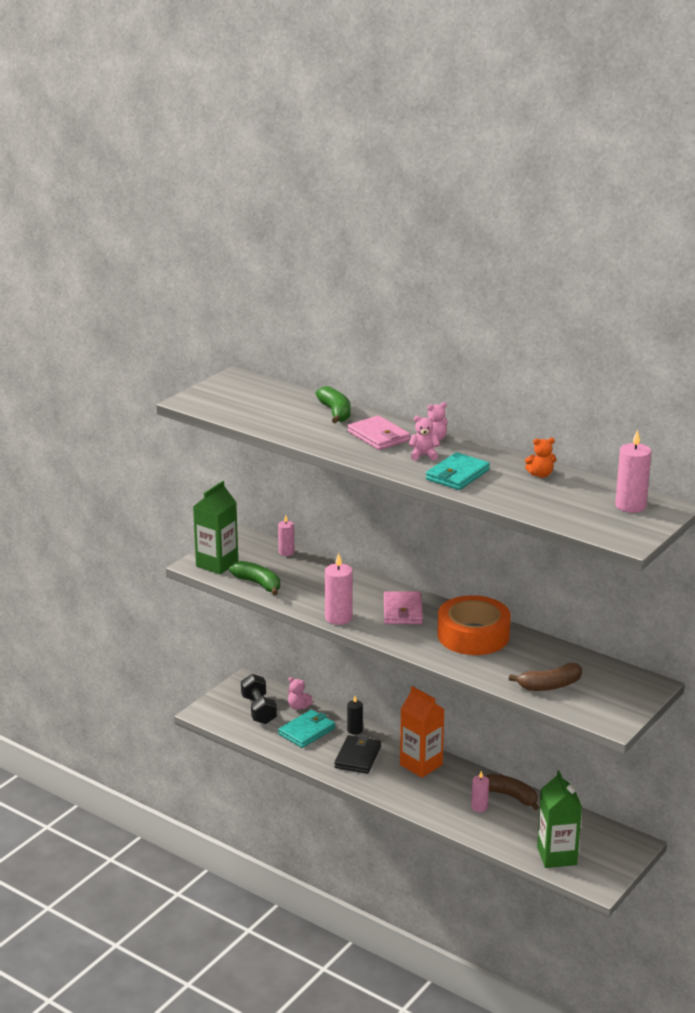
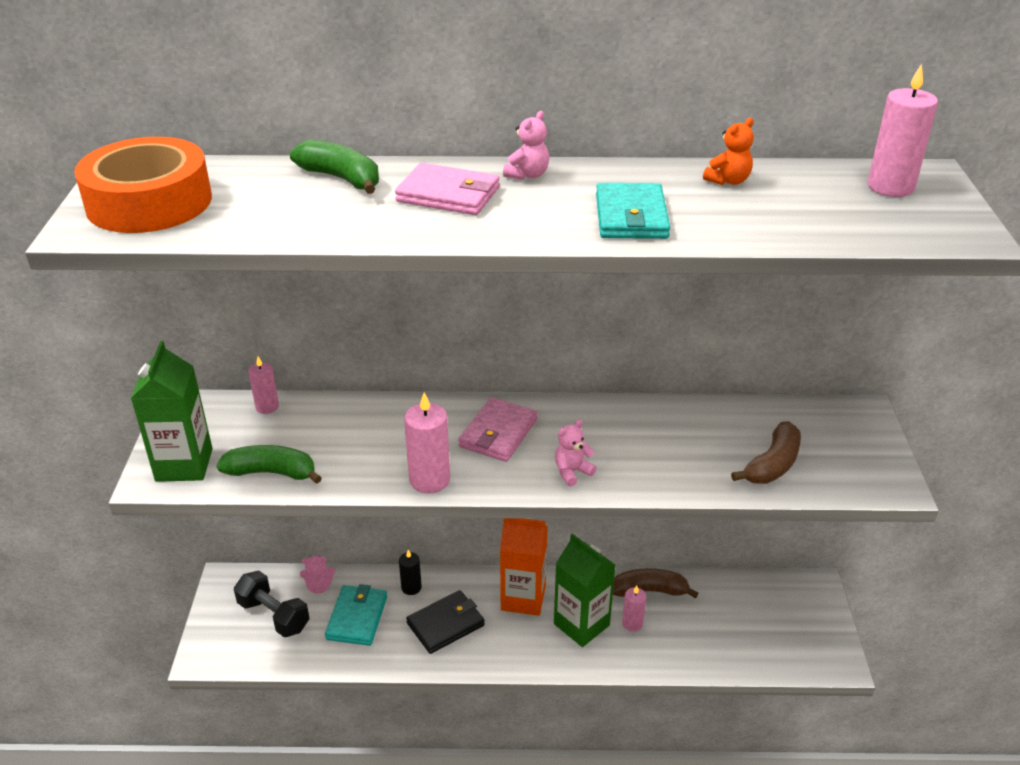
camera: 35 degrees left, 10 degrees up
black wallet [334,735,381,774] -> black wallet turned 75 degrees clockwise [406,590,485,654]
pink wallet [384,591,423,624] -> pink wallet turned 60 degrees clockwise [458,397,538,462]
pink teddy bear [409,416,440,461] -> pink teddy bear moved to [555,420,597,487]
orange tape [437,595,511,655] -> orange tape moved to [74,137,212,233]
green carton [537,770,582,868] -> green carton moved to [554,534,616,647]

